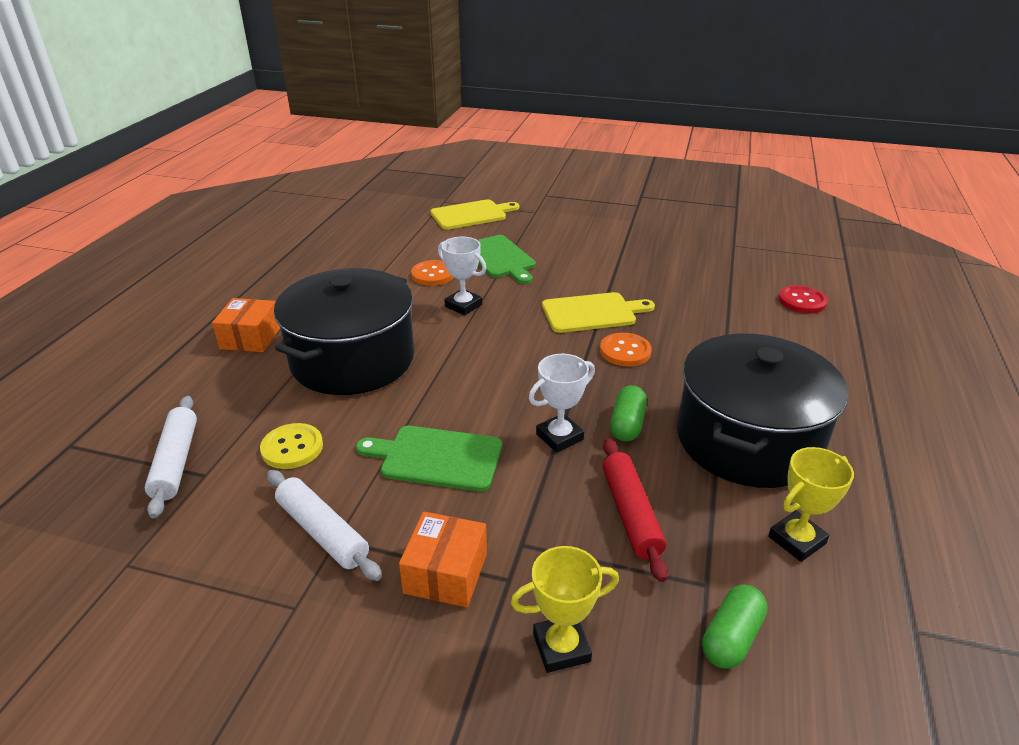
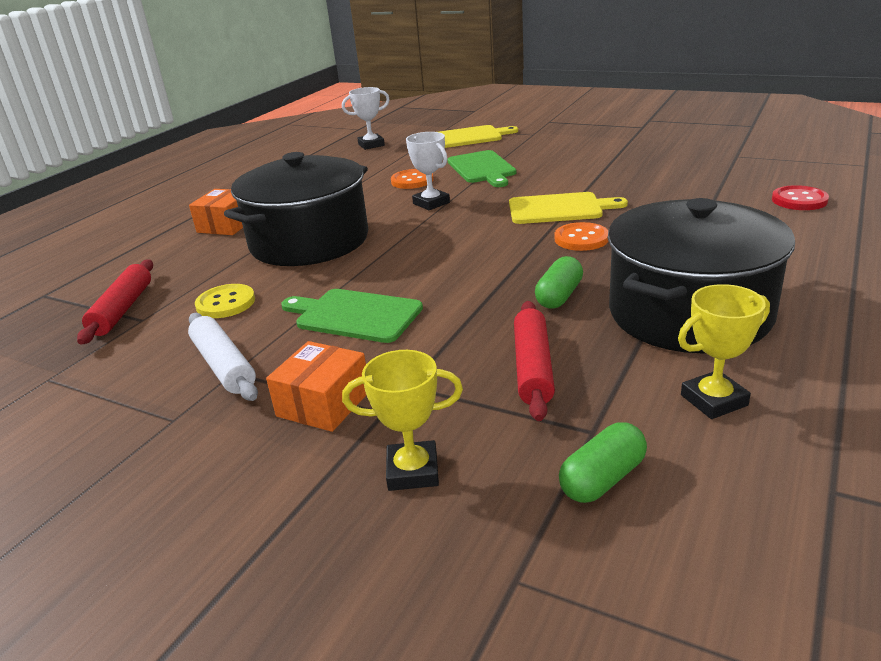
camera: 15 degrees right, 5 degrees down
white rolling pin [145,396,197,518] -> red rolling pin [77,260,153,345]
white trophy [529,354,595,453] -> white trophy moved to [342,87,390,150]

